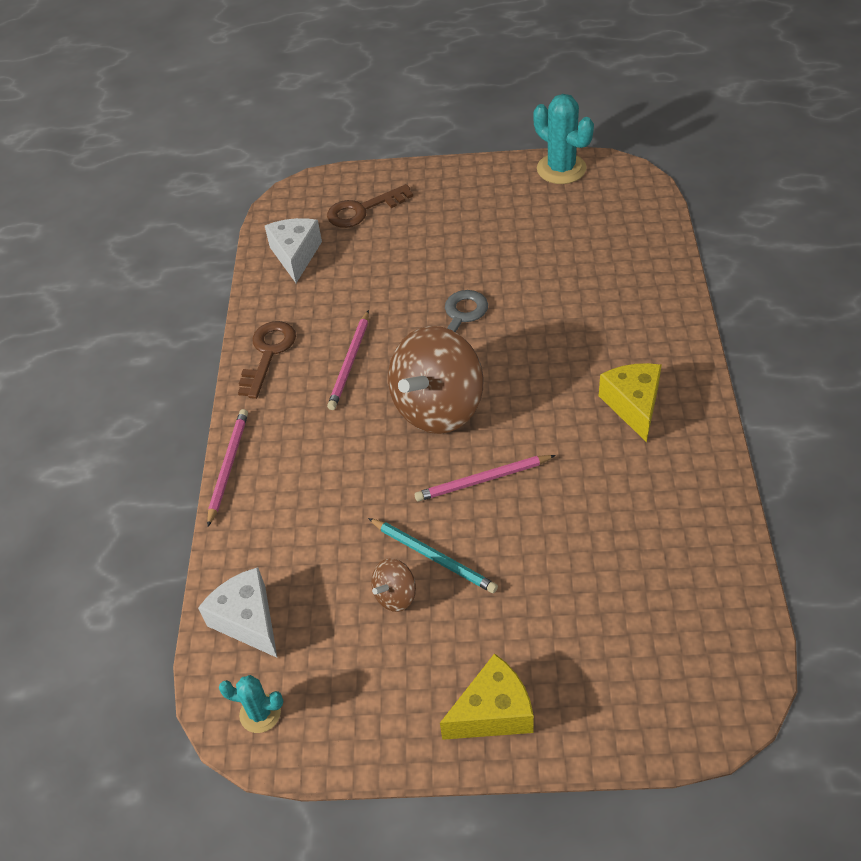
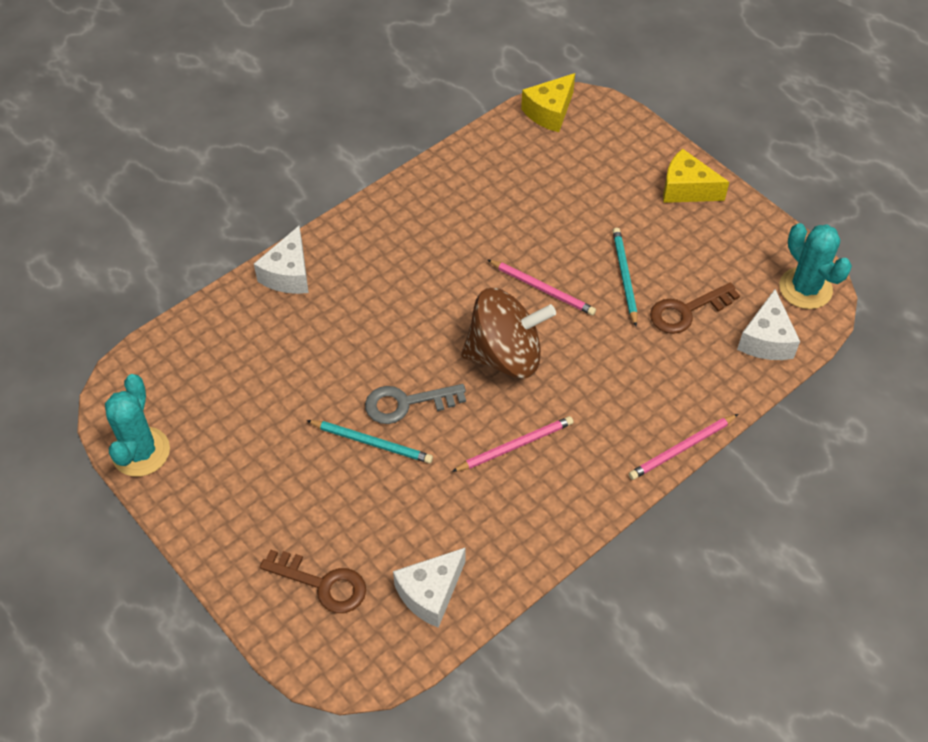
camera: 135 degrees left, 5 degrees up
turquoise cactus [219,675,284,733] -> turquoise cactus [779,223,852,309], size x1.74
brown key [238,321,296,399] -> brown key moved to [650,282,740,334]
brown spinning top [371,559,416,612] -> none
yellow cheese [599,363,662,442] -> yellow cheese moved to [521,73,575,132]
none -> white cheese [254,226,309,294]
none -> turquoise pencil [306,420,433,463]

